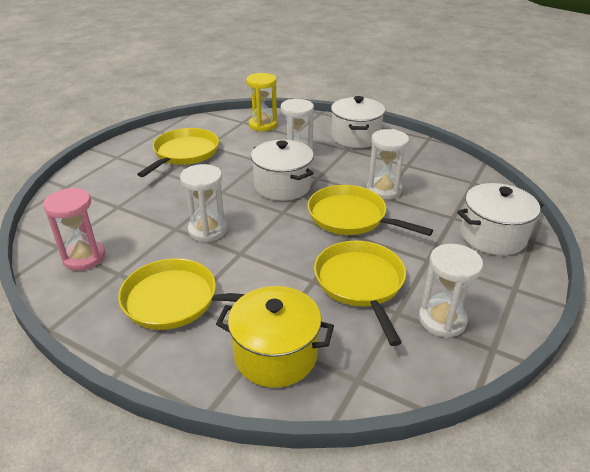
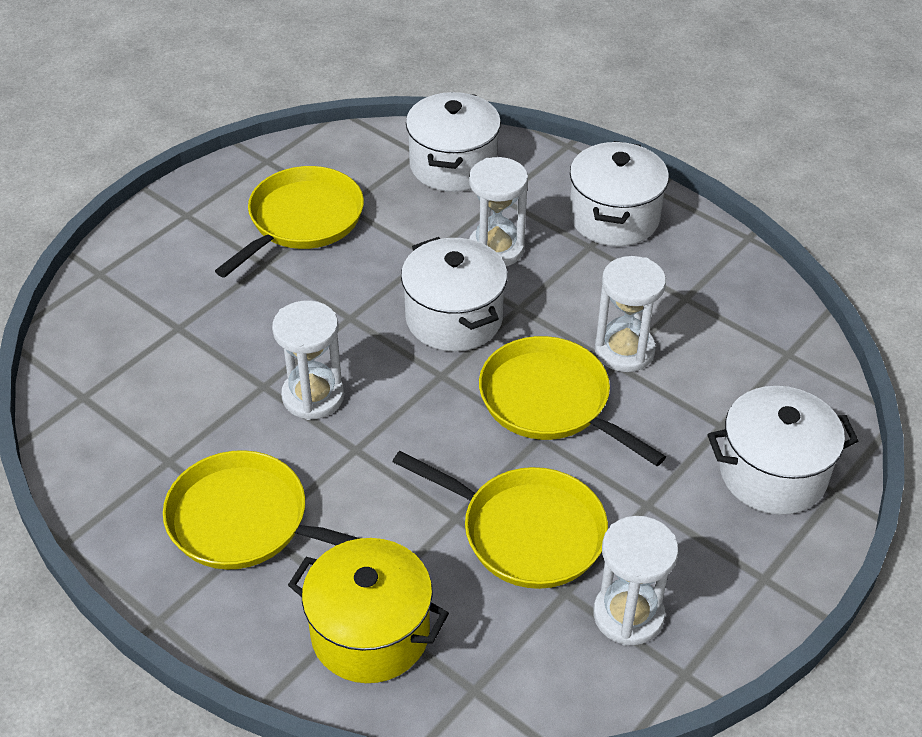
camera: 10 degrees right, 10 degrees up
pink hourglass [43,188,105,271] -> none
yellow hourglass [246,73,278,131] -> white pot [406,92,501,192]
yellow pan [314,241,406,346] -> yellow pan turned 120 degrees clockwise [392,451,608,589]

